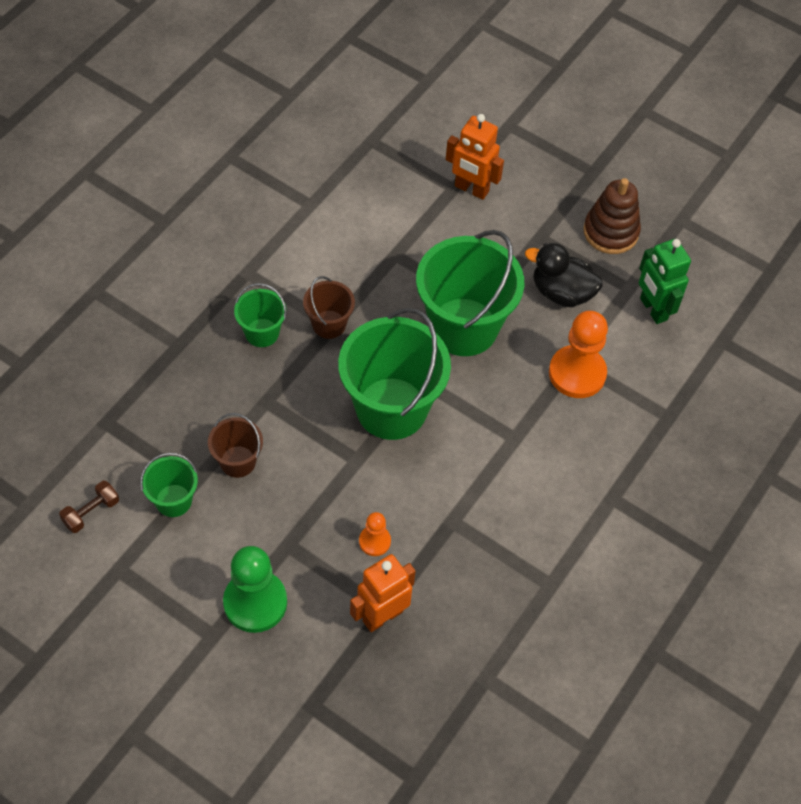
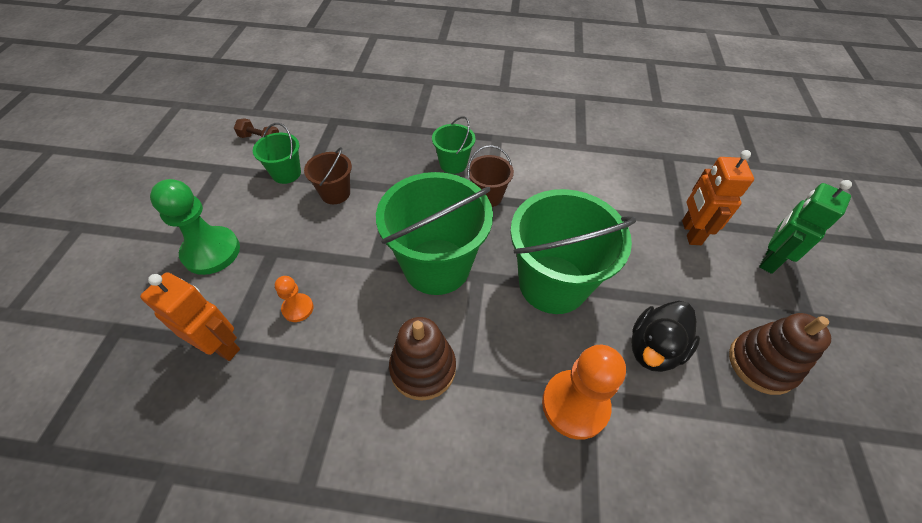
camera: 65 degrees right, 5 degrees down
black duck [525,243,603,307] -> black duck turned 135 degrees counterclockwise [631,301,700,372]
green robot [639,239,691,324] -> green robot moved to [759,180,852,274]
none -> brown stacking toy [389,317,456,401]

